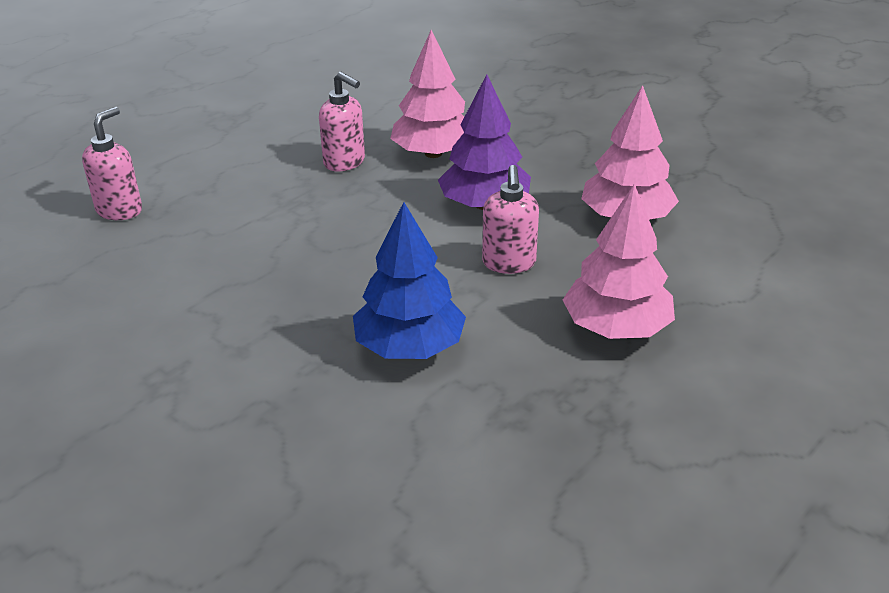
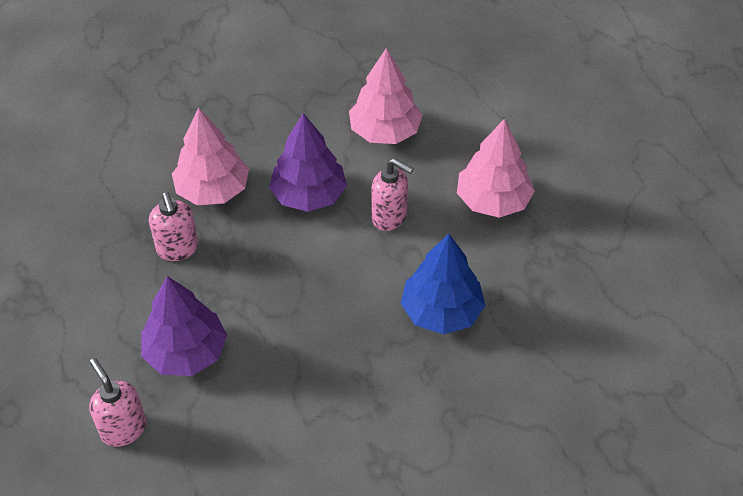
camera: 60 degrees left, 15 degrees up
pink soap dispenser [319,72,365,171] -> pink soap dispenser turned 90 degrees clockwise [149,192,199,261]
none -> purple tree [141,276,227,376]

